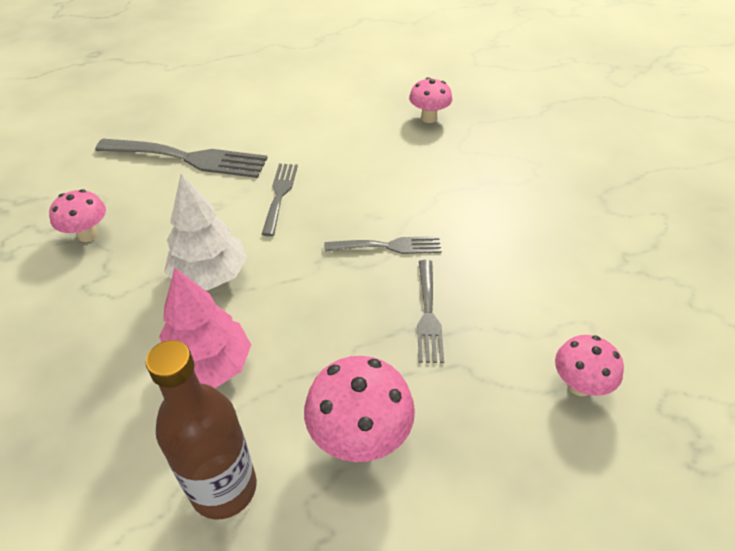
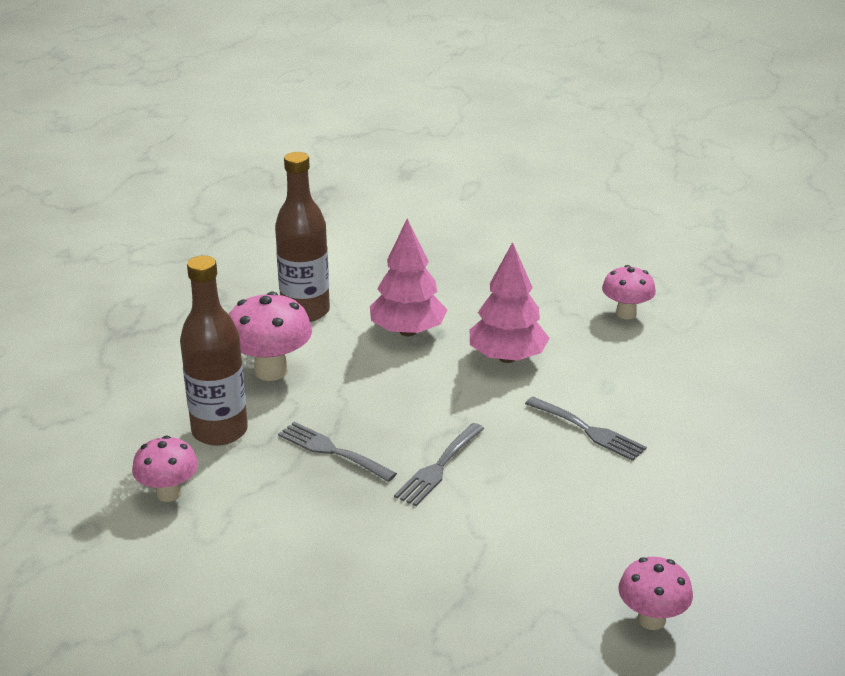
camera: 125 degrees right, 15 degrees down
grey fork [95,139,268,178] -> none
white tree [164,174,247,290] -> pink tree [470,242,550,363]
none -> brown bottle [180,256,248,446]

